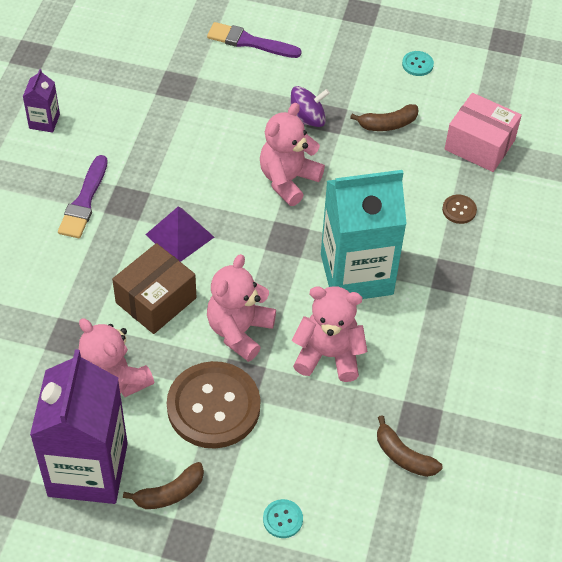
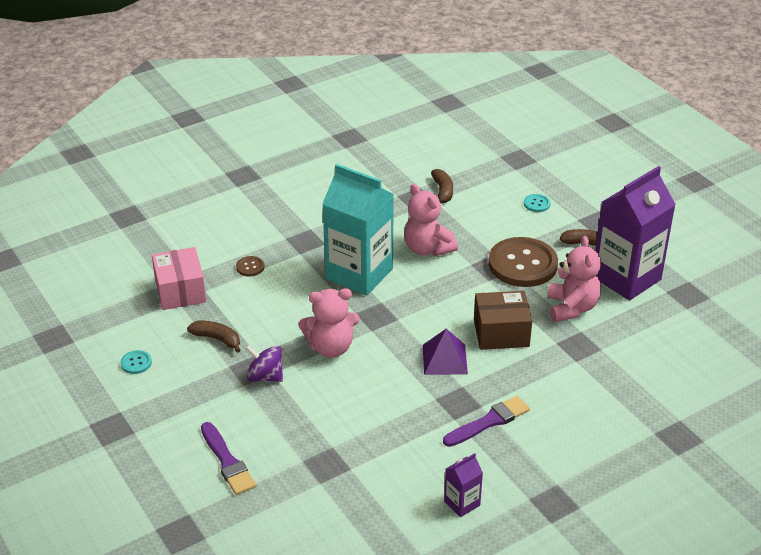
camera: 135 degrees left, 15 degrees down
pink teddy bear [207,254,276,362] -> none

